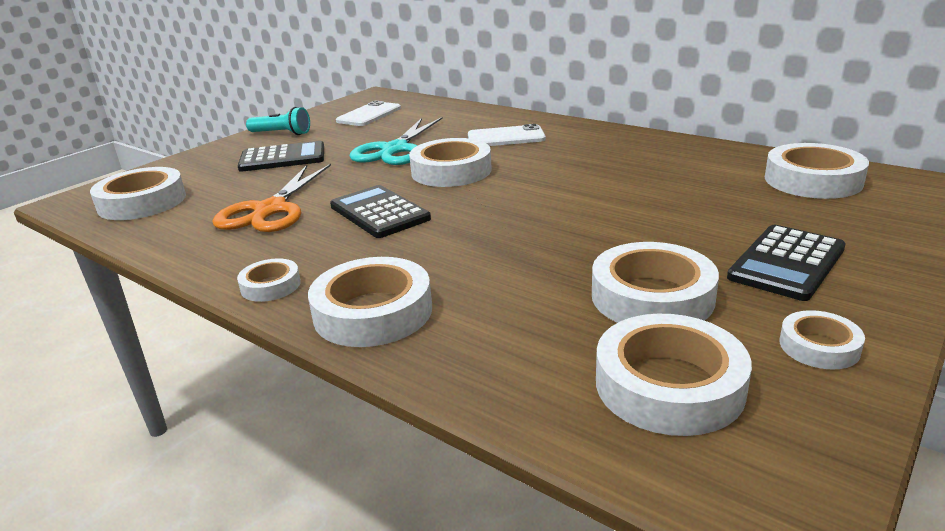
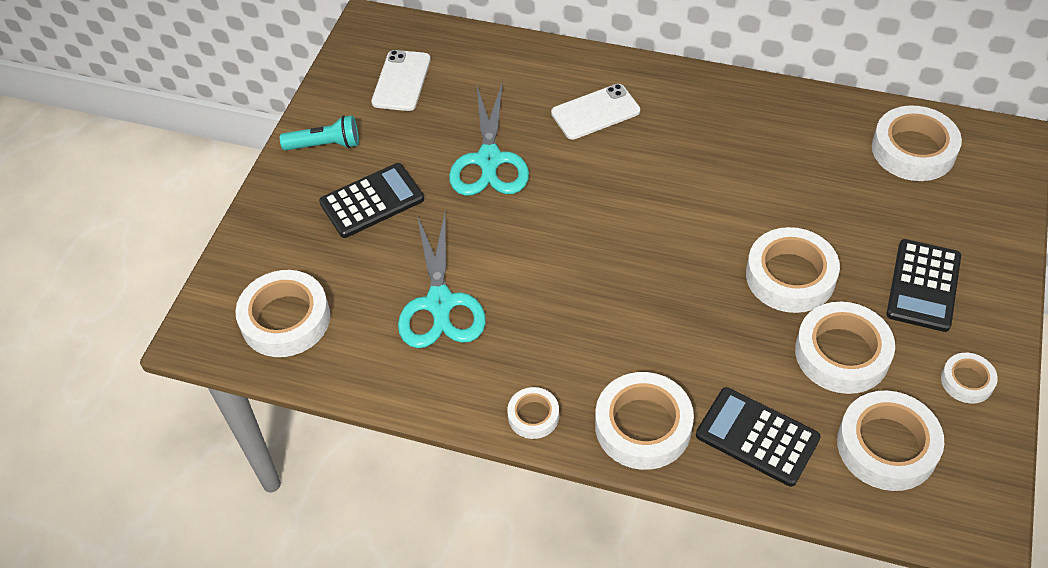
camera: 20 degrees left, 25 degrees up
orange scissors [212,164,331,232] -> turquoise scissors [398,213,486,348]
black calculator [330,185,431,238] -> black calculator moved to [696,387,821,487]
white tape [409,138,492,187] -> white tape moved to [746,227,840,313]

